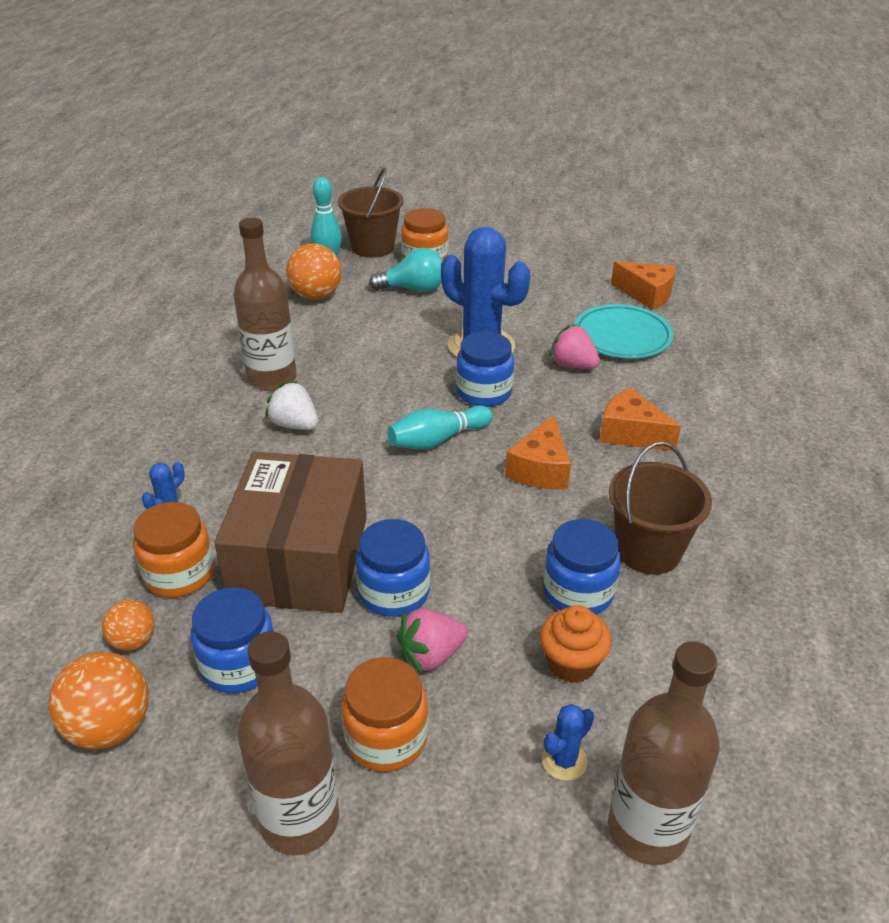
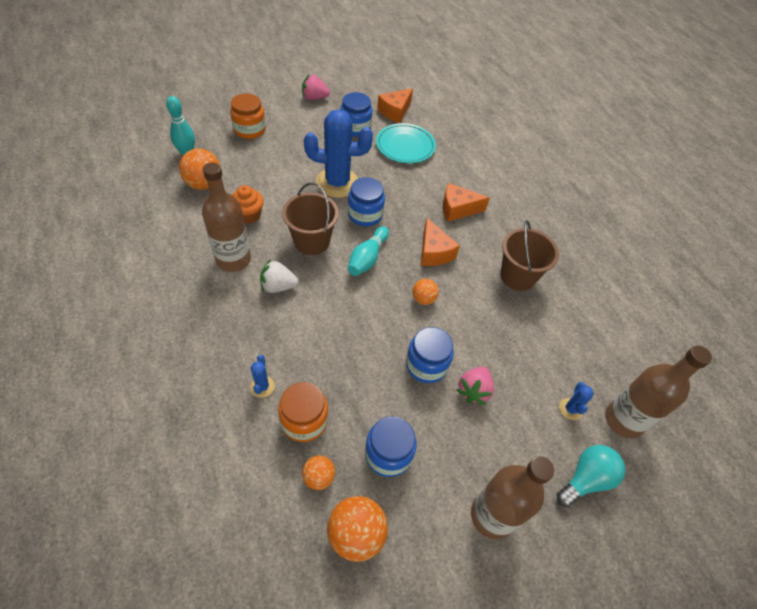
camera: 40 degrees left, 15 degrees up
brown box [215,451,366,613] -> none
brown bucket [338,168,404,258] -> brown bucket moved to [282,183,339,255]
orange jar [341,657,428,772] -> none
turquoise light bulb [369,248,443,292] -> turquoise light bulb moved to [557,445,625,507]
orange cupcake [540,605,612,683] -> orange cupcake moved to [232,185,264,224]
blue jar [543,519,621,614] -> blue jar moved to [340,92,372,137]
pink strawberry [549,325,600,369] -> pink strawberry moved to [302,74,330,100]
orange cheese [611,261,676,310] -> orange cheese turned 135 degrees clockwise [377,88,413,123]
none -> orange ball [413,279,439,305]

